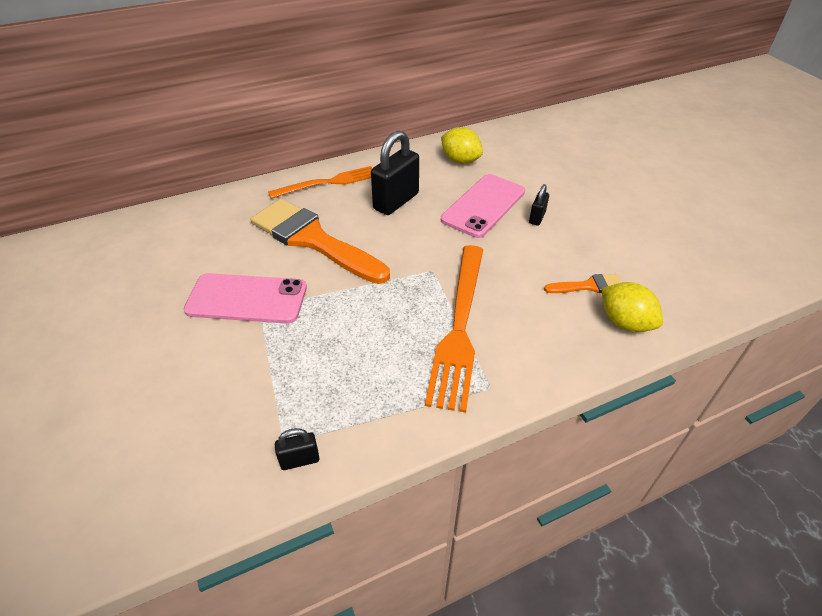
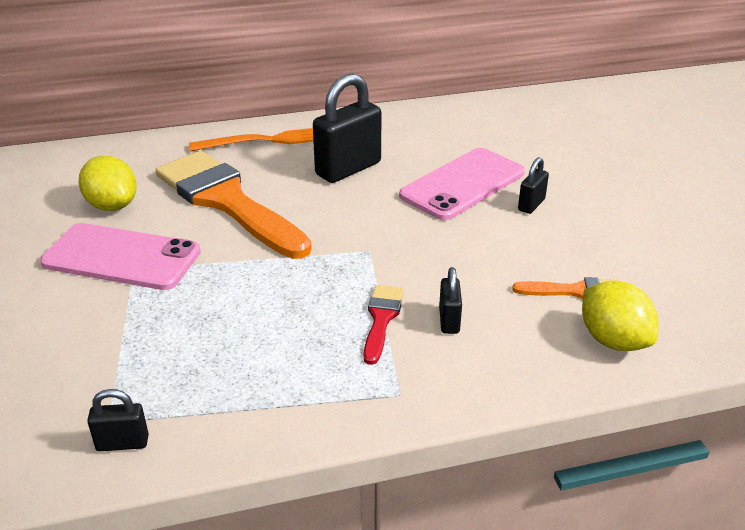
camera: 10 degrees right, 10 degrees down
orange fork [425,245,483,413] -> red brush [364,285,404,365]
yellow lemon [441,127,483,164] -> yellow lemon moved to [78,156,137,211]
none -> black padlock [439,267,462,334]

